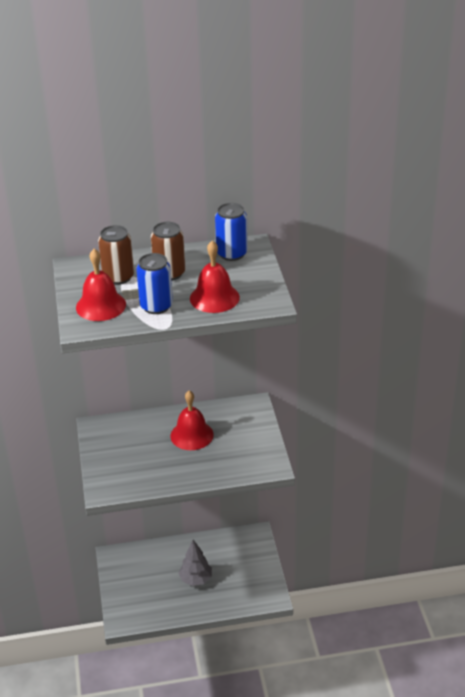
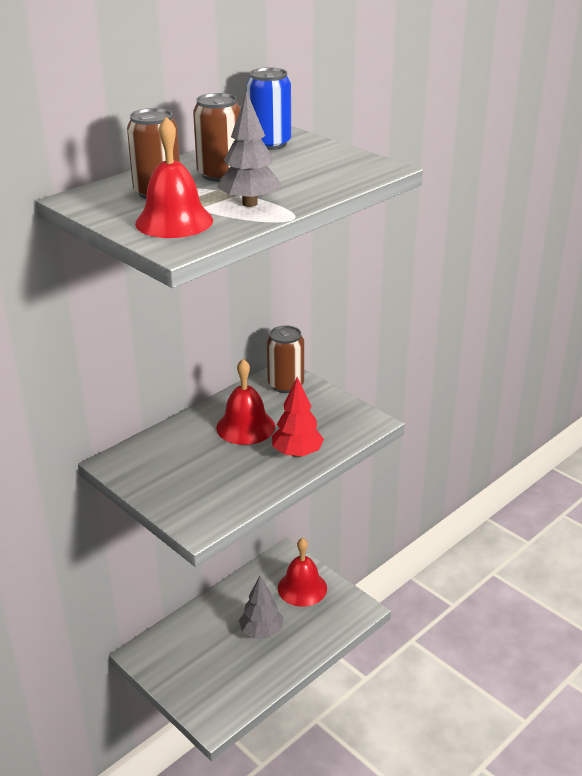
camera: 35 degrees left, 5 degrees down
blue can [136,253,173,314] -> grey tree [217,91,282,207]
red bell [190,241,240,313] -> red bell moved to [278,538,327,607]
none -> brown can [267,326,304,393]
none -> red tree [272,377,324,458]

